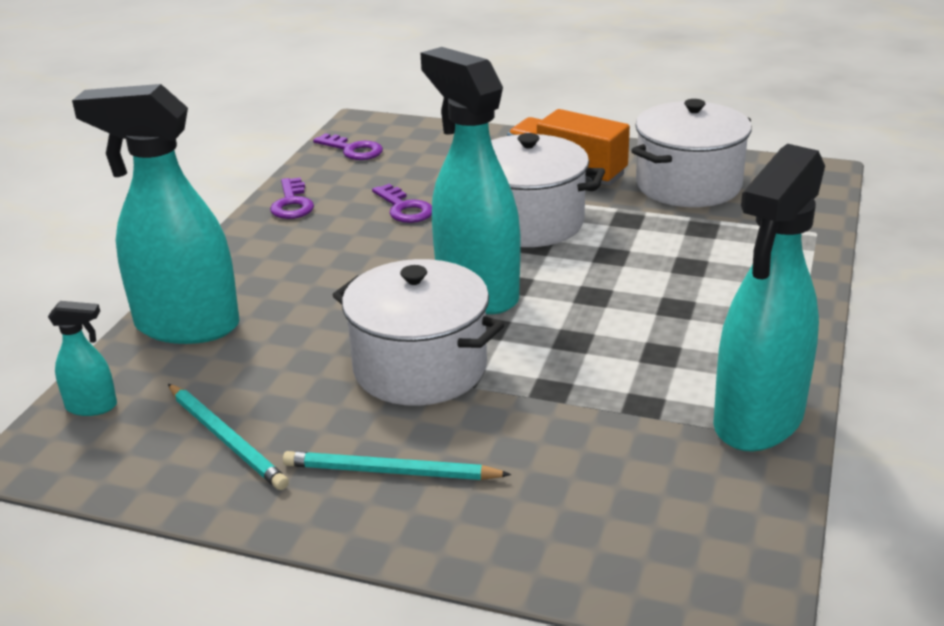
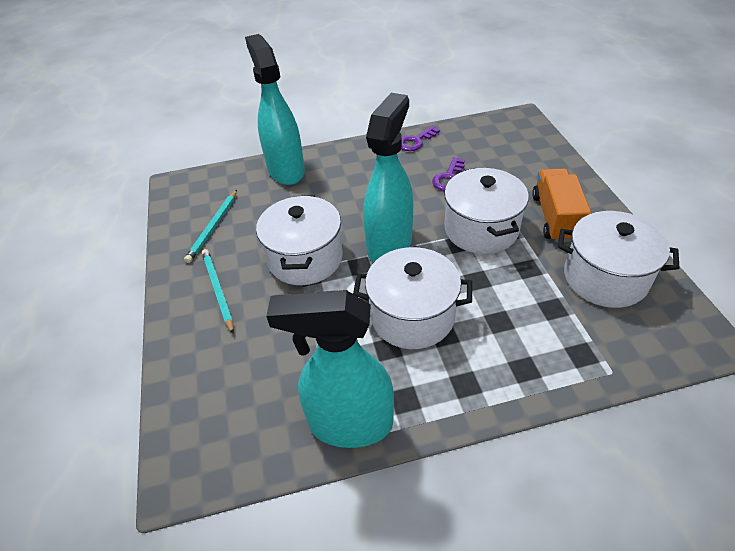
camera: 60 degrees right, 15 degrees up
turquoise spray bottle [48,301,117,416] -> none
purple key [313,133,383,160] -> none
none -> white pot [353,247,472,349]

